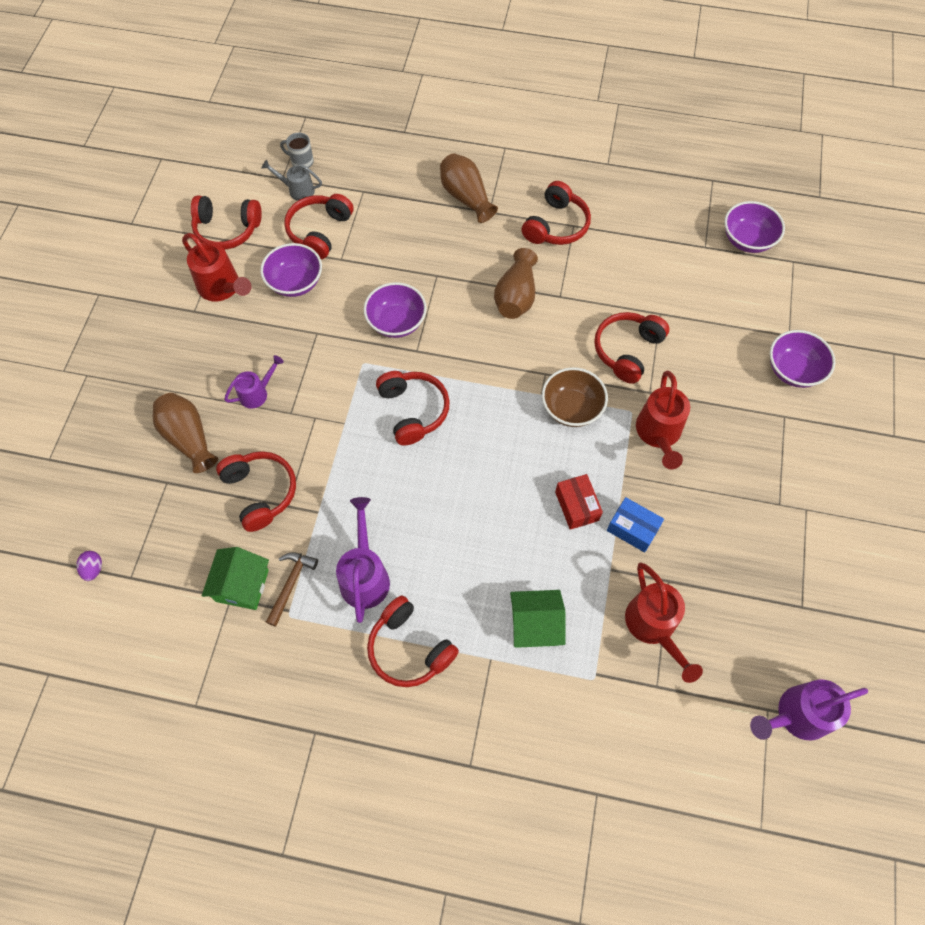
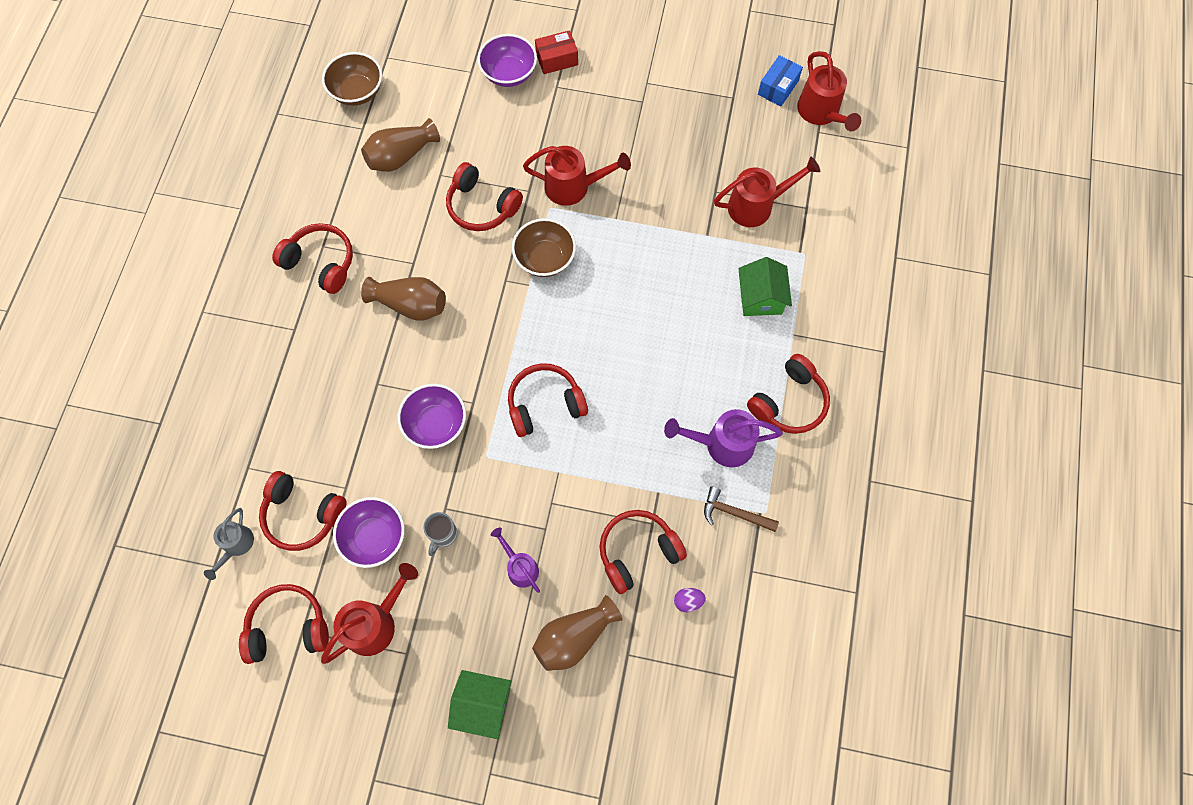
camera: 90 degrees left, 5 degrees up
purple egg [76,551,102,581] -> purple egg moved to [674,588,706,612]
red headphones [191,195,262,250] -> red headphones turned 105 degrees counterclockwise [239,584,329,664]
green house [202,547,269,610] -> green house moved to [448,670,511,739]
grey mug [280,133,314,168] -> grey mug moved to [424,512,457,556]
brown vase [440,153,498,223] -> brown vase moved to [361,118,440,172]
red box [555,474,603,530] -> red box moved to [535,30,578,74]
blue box [607,497,664,552] -> blue box moved to [758,55,803,106]
purple bowl [724,201,785,253] -> brown bowl [322,52,382,106]
purple watering can [750,680,868,740] -> red watering can [797,51,861,131]

